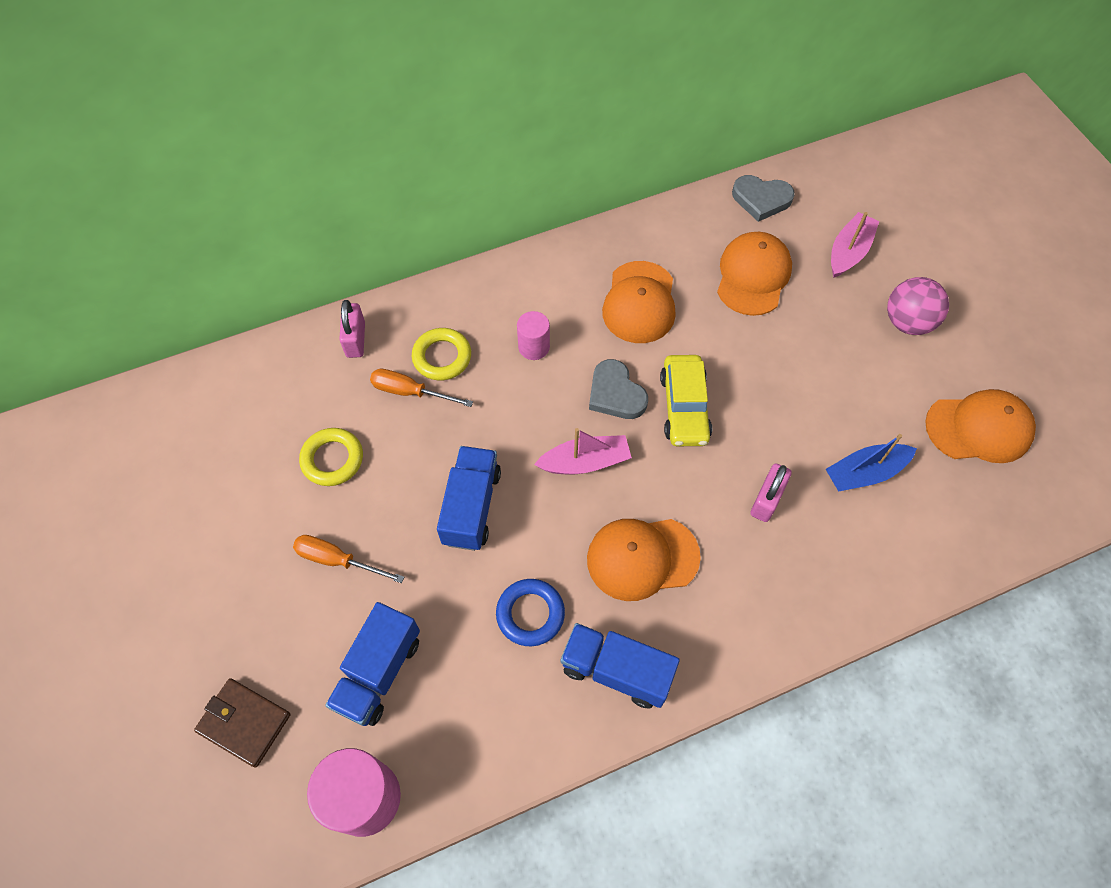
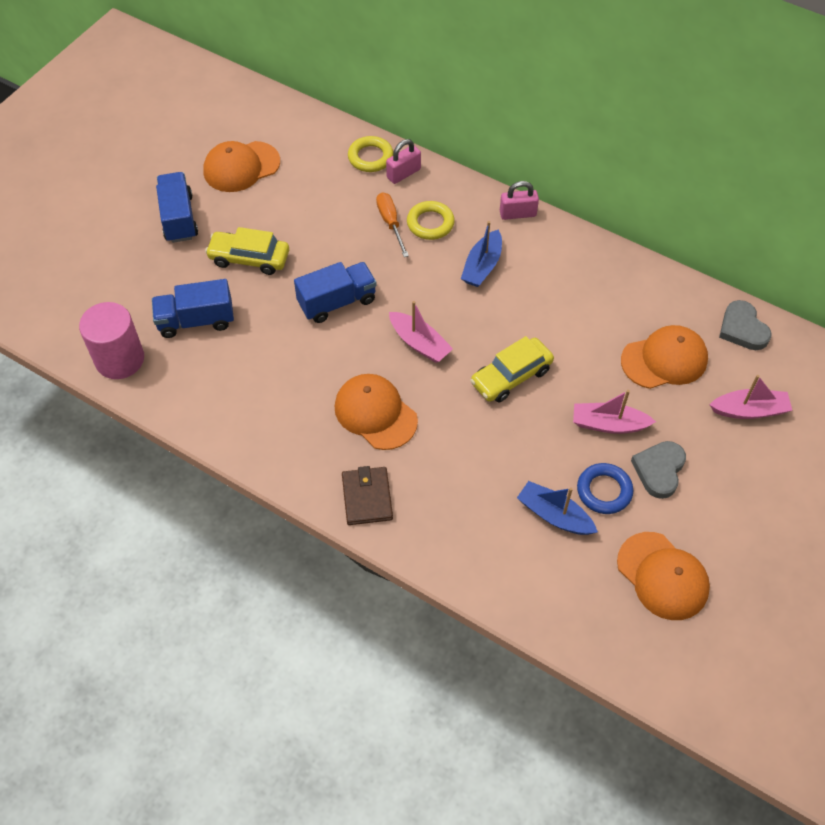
camera: 55 degrees right, 5 degrees down
brown wallet [194,678,291,768] -> brown wallet moved to [342,466,393,525]
orange screwdriver [293,535,404,583] -> yellow car [205,227,289,275]
yellow ring [299,428,363,486] -> yellow ring moved to [348,136,393,172]
blue ring [496,579,565,646] -> blue ring moved to [577,463,633,514]
pink cylinder [517,311,550,360] -> blue boat [461,221,502,287]
blue truck [561,623,680,709] -> blue truck moved to [156,172,198,243]
grey heart [589,359,648,419] -> grey heart moved to [631,441,686,499]
orange cap [602,261,676,343] -> orange cap moved to [203,141,280,192]
pink padlock [750,463,792,522] -> pink padlock moved to [500,181,539,220]
pink ball [887,277,949,335] -> none
none -> pink boat [573,390,656,434]

